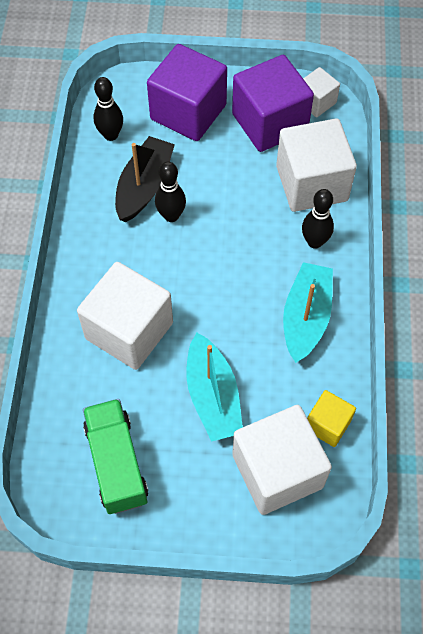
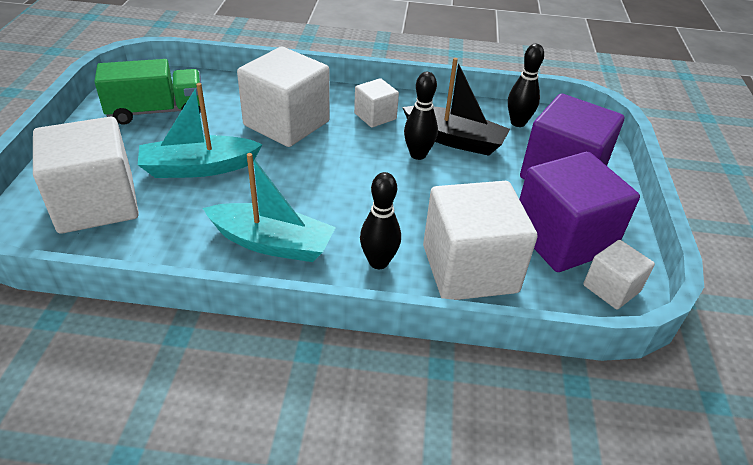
camera: 90 degrees right, 20 degrees down
yellow cube [307,390,356,447] -> none
none -> white cube [354,78,399,128]

